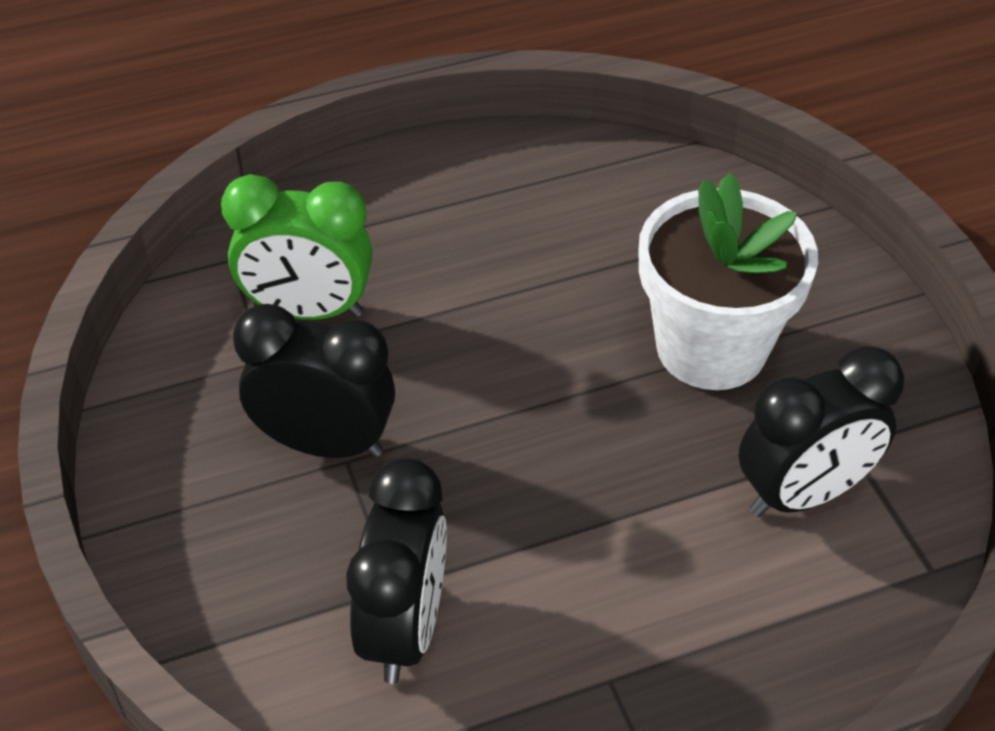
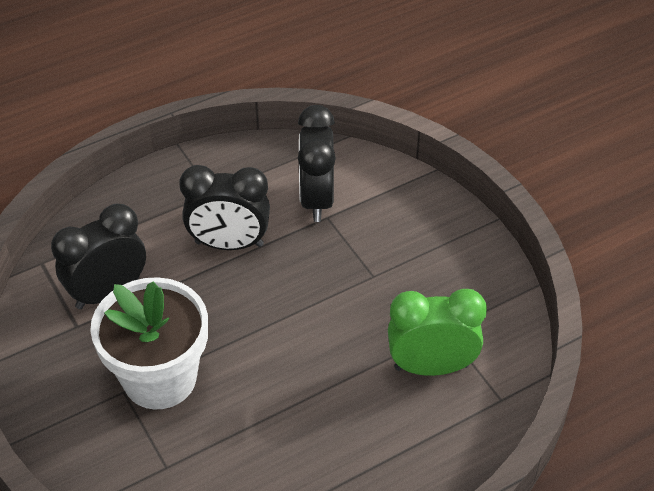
camera: 170 degrees right, 0 degrees up
black clock [233,304,395,458] -> black clock moved to [179,165,270,250]

